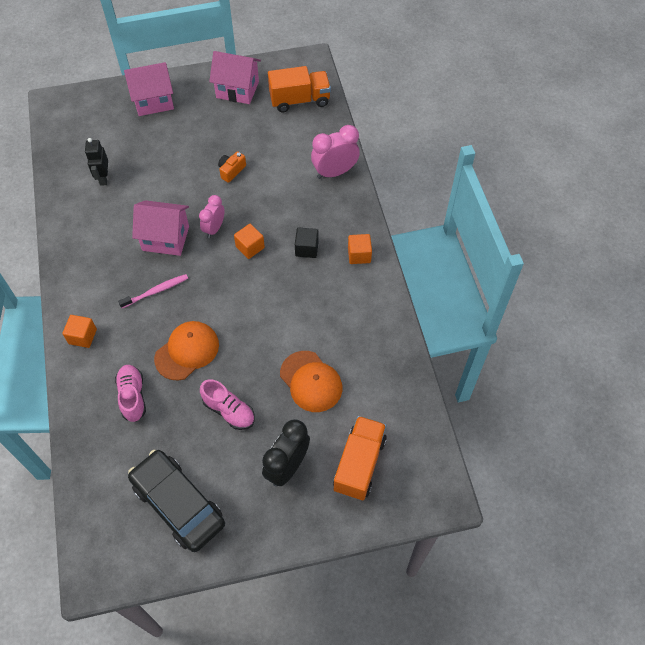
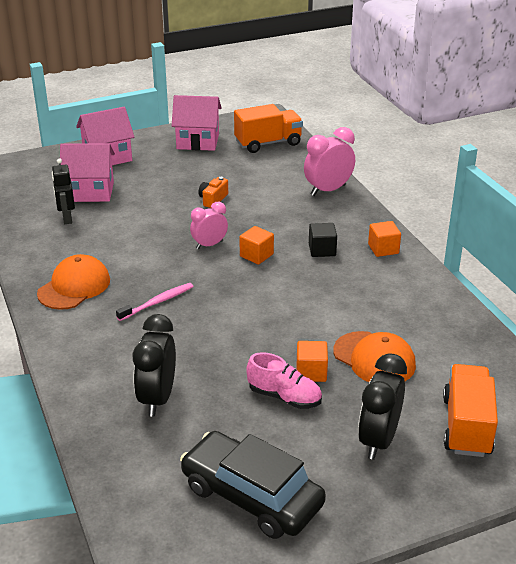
camera: 10 degrees left, 25 degrees down
orange cube [62,315,97,348] -> orange cube moved to [297,341,328,382]
pink shoe [115,365,146,422] -> black clock [133,314,176,417]
pink house [132,200,189,256] -> pink house moved to [60,143,115,202]
orange cap [154,321,219,380] -> orange cap moved to [37,254,110,310]
pink clock [199,195,225,238] -> pink clock turned 45 degrees clockwise [190,202,228,249]

